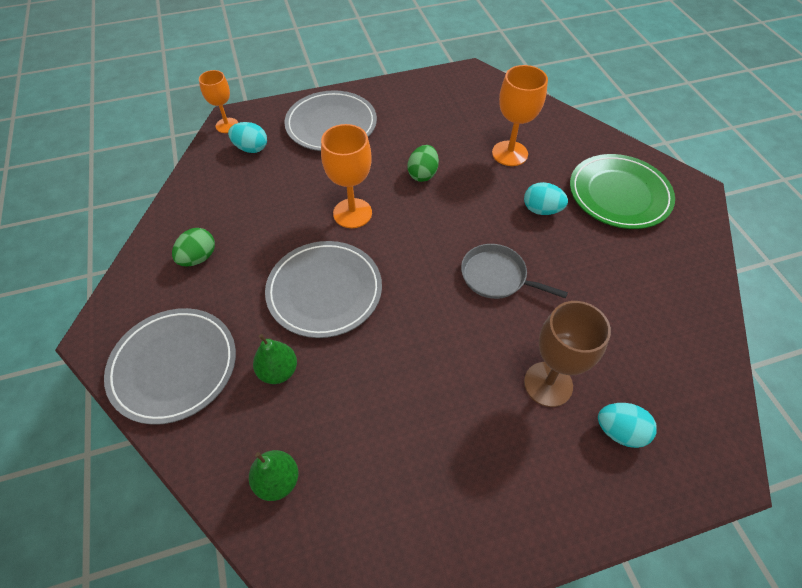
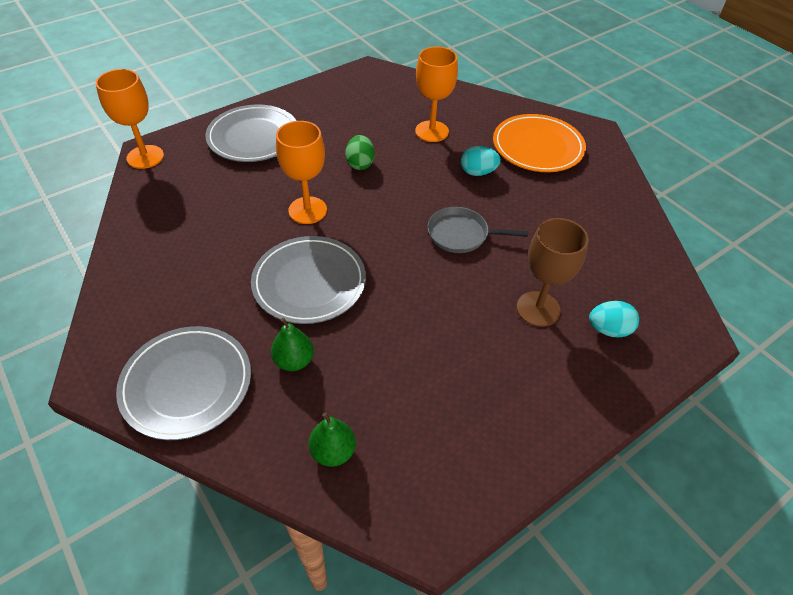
camera: 20 degrees left, 5 degrees down
green egg [172,228,215,267] -> none
orange goblet [199,70,238,133] -> orange goblet [95,69,164,169], size x1.52
turquoise egg [228,122,267,153] -> none
green plate [570,154,675,229] -> orange plate [493,114,586,172]

